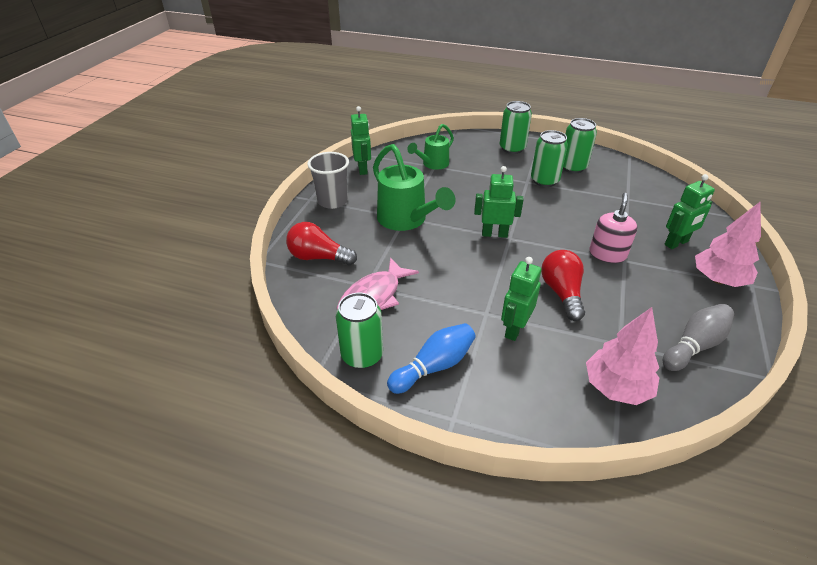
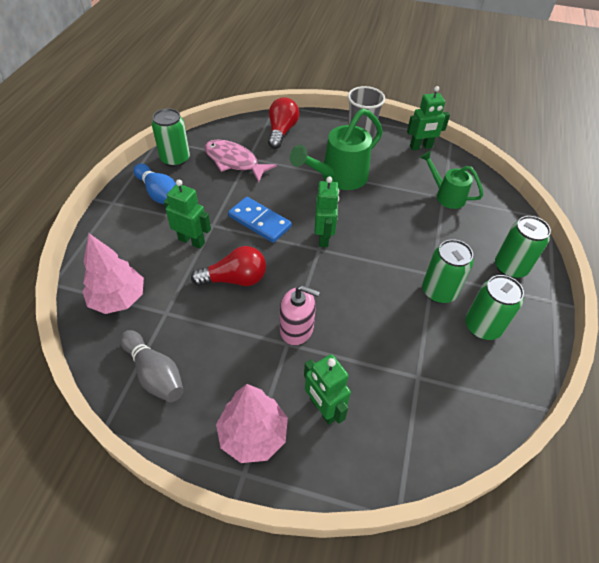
camera: 85 degrees right, 10 degrees up
none -> blue domino [228,197,292,243]

